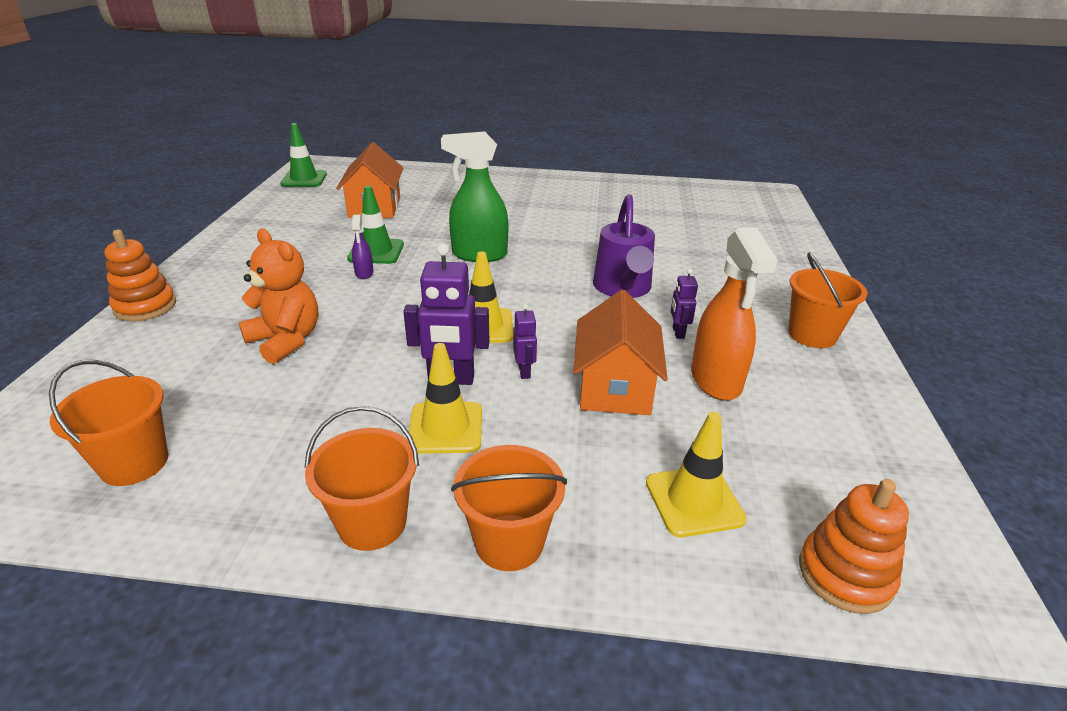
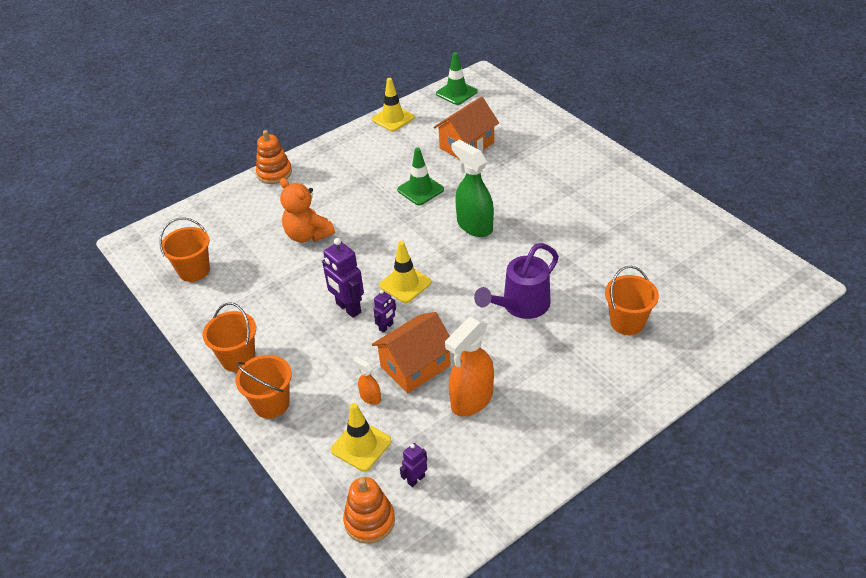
camera: 50 degrees right, 10 degrees up
orange teddy bear [239,229,318,364] -> orange teddy bear turned 135 degrees clockwise [280,178,335,242]
purple spray bottle [352,215,373,279] -> none
yellow traffic cone [407,343,482,454] -> yellow traffic cone moved to [372,78,415,131]
purple robot [671,269,698,339] -> purple robot moved to [400,443,427,487]
orange bucket [788,252,868,348] -> orange bucket moved to [605,266,659,335]
none -> orange spray bottle [353,357,381,405]

